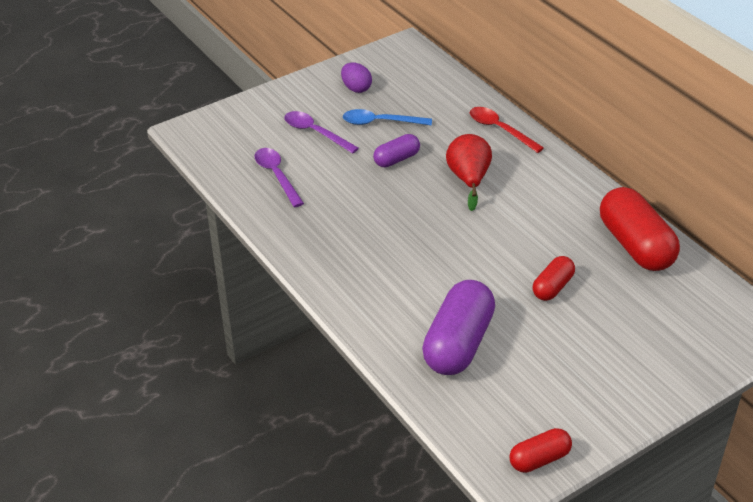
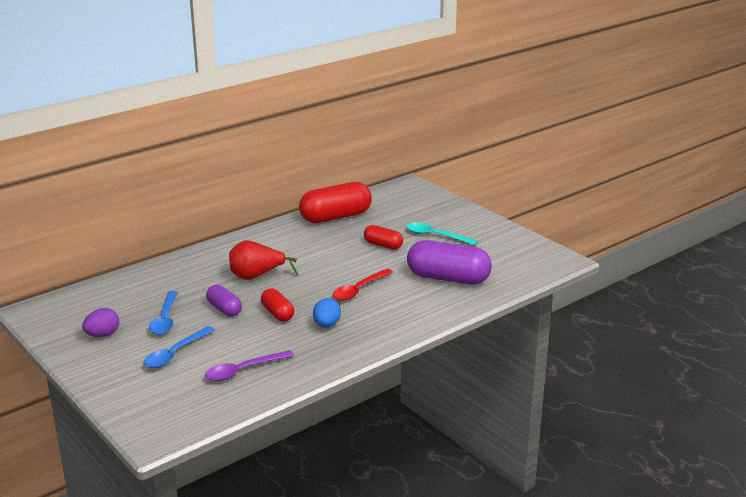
camera: 95 degrees left, 15 degrees down
purple spoon [284,111,359,154] -> blue spoon [143,326,215,368]
red spoon [470,107,544,153] -> red spoon moved to [332,269,393,301]
red capsule [509,428,572,473] -> red capsule moved to [261,288,294,322]
none -> blue egg [313,298,341,328]
none -> turquoise spoon [406,222,478,246]

